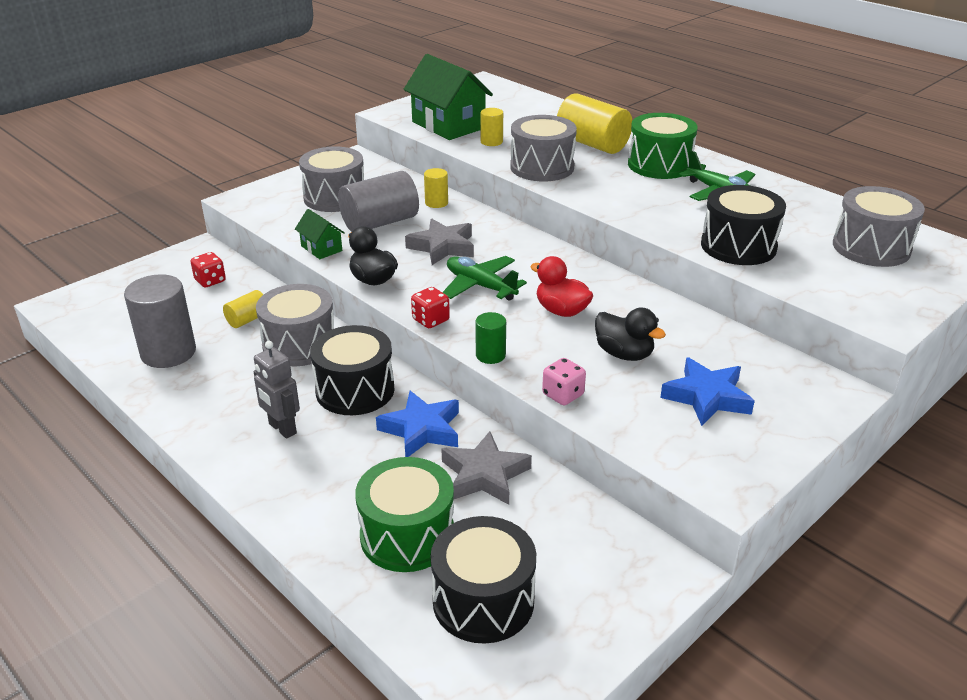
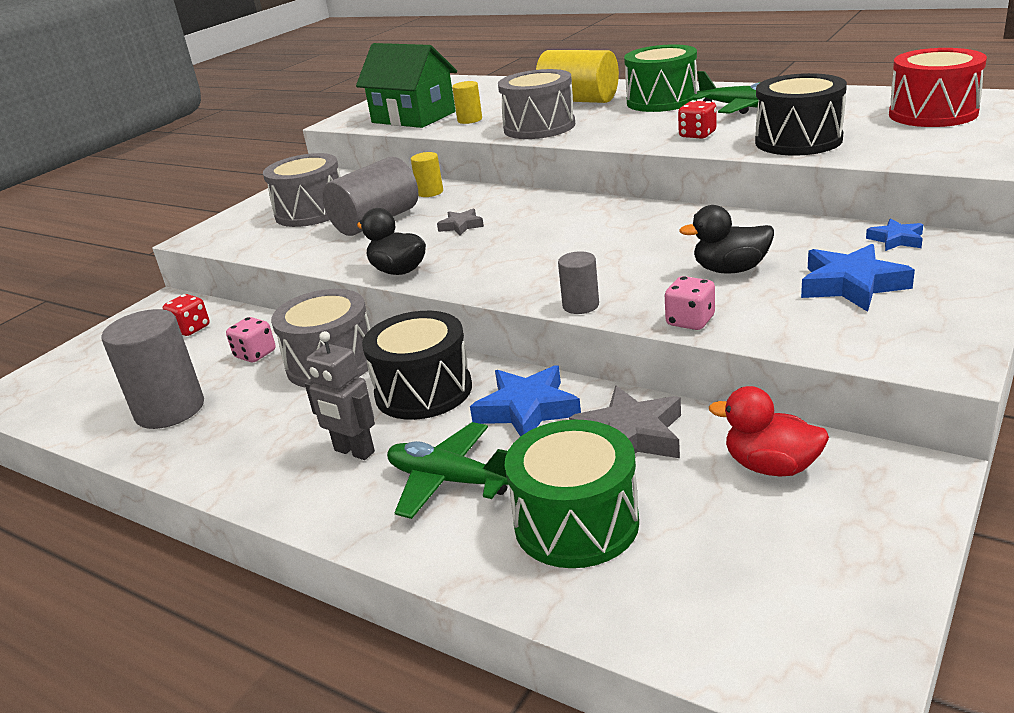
camera: 10 degrees left, 5 degrees down
yellow cylinder [223,290,263,328] -> pink dice [226,317,276,362]
green house [295,209,345,259] -> none
grey star [405,218,474,265] -> grey star [437,209,484,236], size x0.55
red dice [411,287,450,328] -> red dice moved to [678,100,717,139]
black drum [430,516,536,644] -> none
green plane [442,256,527,301] -> green plane moved to [387,422,509,519]
green cylinder [475,312,506,364] -> grey cylinder [558,251,599,314]
red duck [530,256,593,317] -> red duck moved to [709,386,829,476]
black duck [595,308,666,361] -> black duck turned 150 degrees clockwise [679,205,774,274]
grey drum [833,186,925,267] -> red drum [889,48,987,127]
none -> blue star [866,218,923,251]

